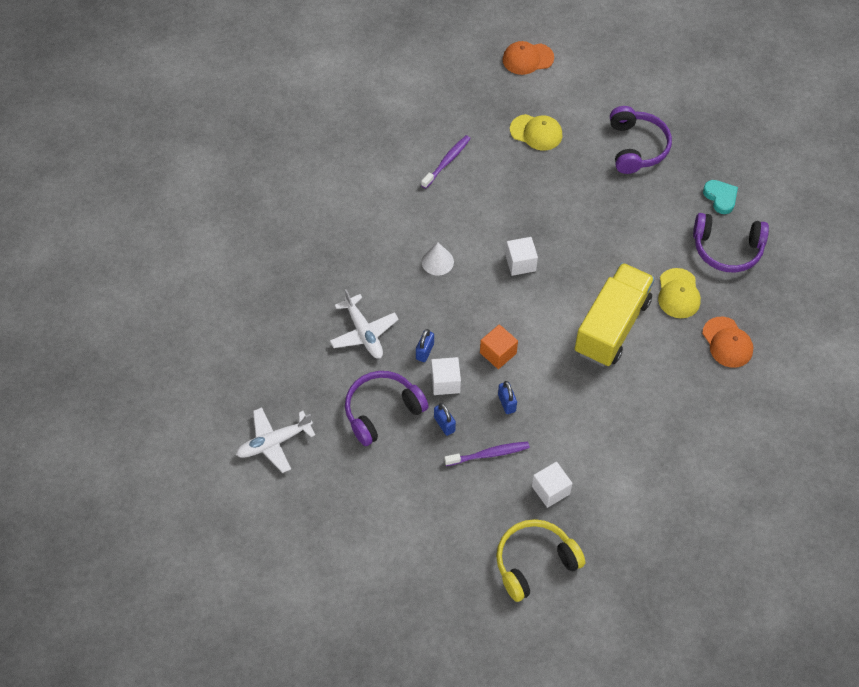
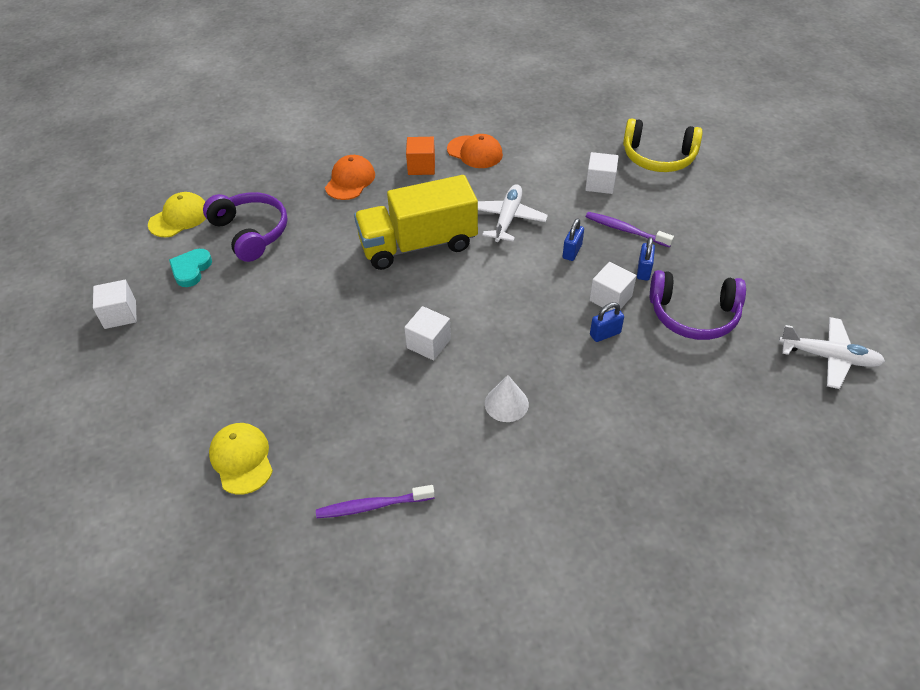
camera: 135 degrees left, 10 degrees down
white plane [330,289,399,359] -> white plane moved to [478,184,548,242]
orange cube [480,324,518,369] -> orange cube moved to [406,137,435,175]
orange cap [503,41,554,75] -> orange cap moved to [447,134,503,168]
purple headphones [610,106,672,174] -> none
yellow cap [658,268,701,318] -> yellow cap moved to [148,192,206,237]
none -> white cube [93,280,137,329]

